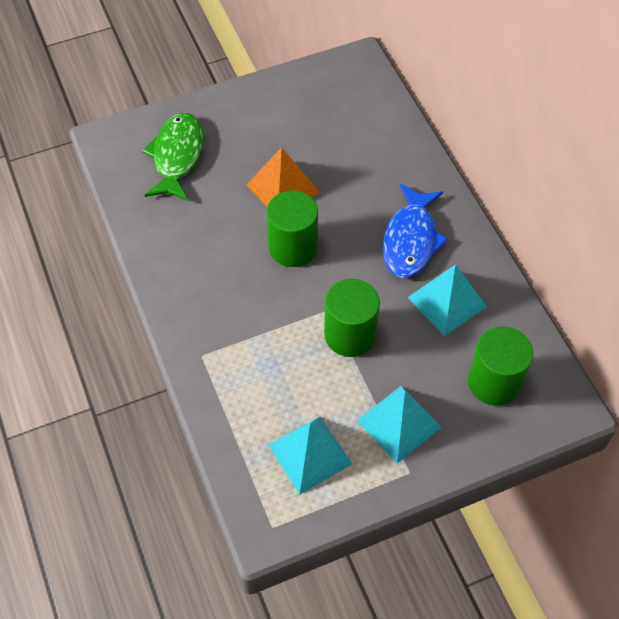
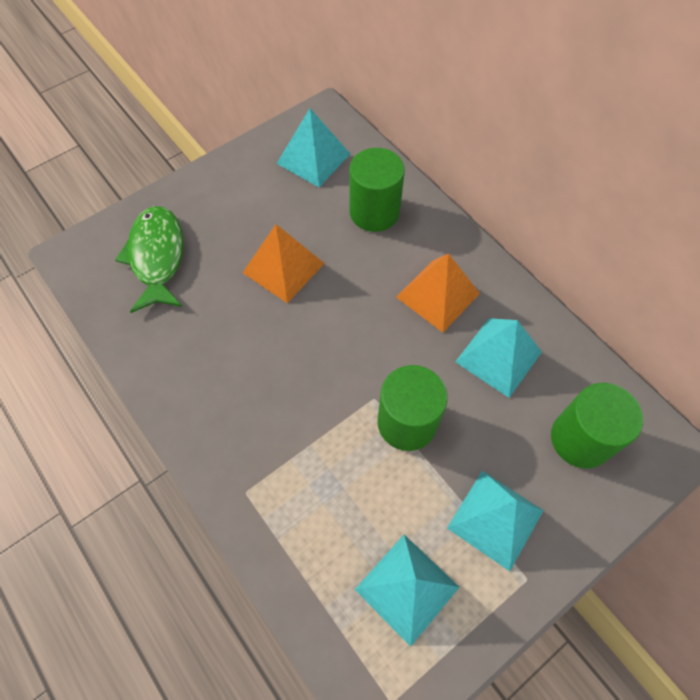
camera: 15 degrees left, 5 degrees up
green cylinder [266,191,318,267] -> green cylinder moved to [349,148,405,232]
blue fish [382,184,448,278] -> orange pyramid [396,253,480,332]
none -> turquoise pyramid [277,108,350,187]

